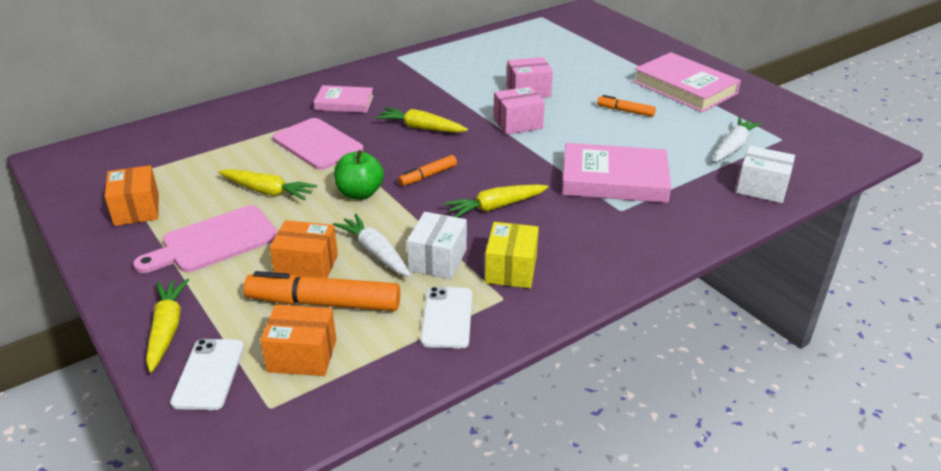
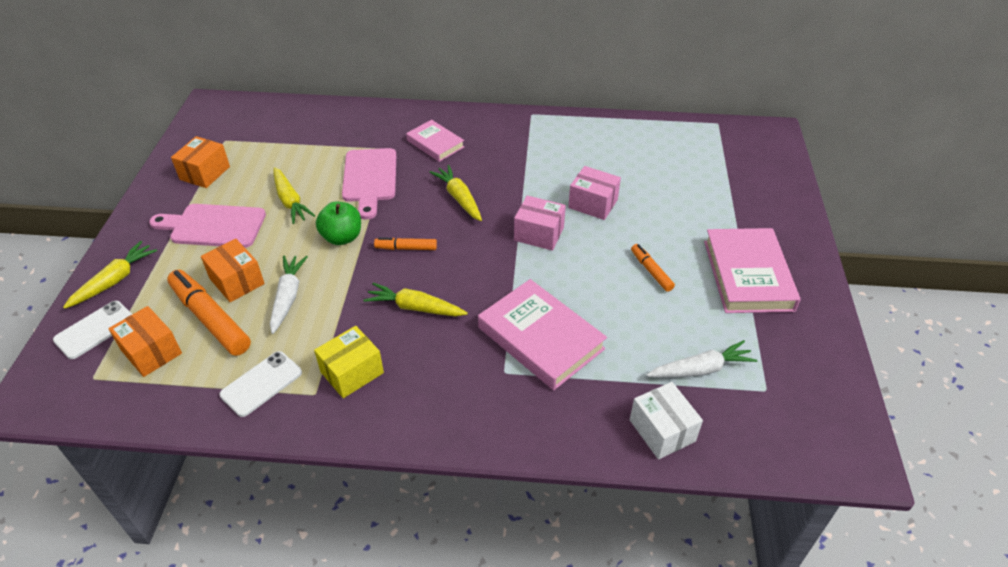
camera: 40 degrees right, 10 degrees up
white box [407,212,467,279] -> none

